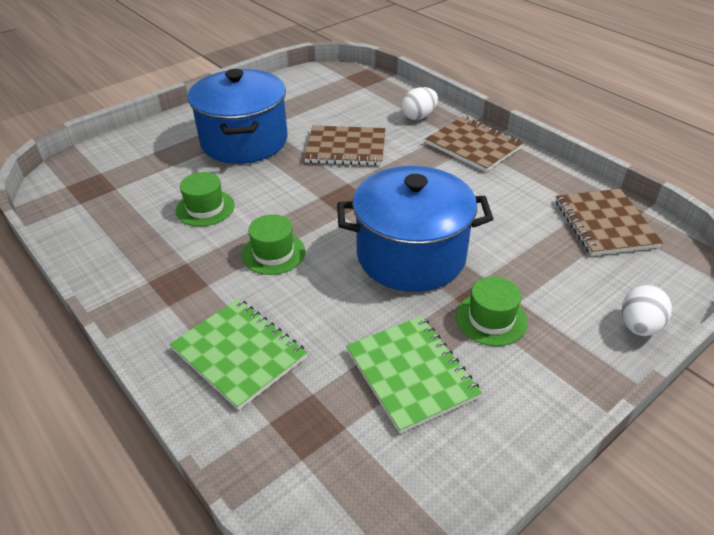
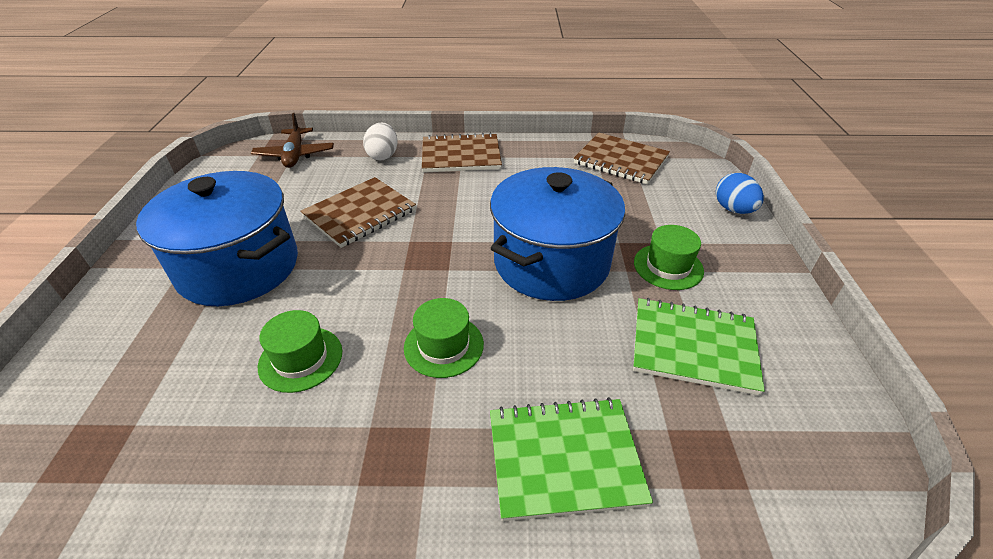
camera: 50 degrees left, 0 degrees up
white egg [622,285,672,336] -> blue egg [716,173,764,214]
none -> brown plane [251,113,334,168]

